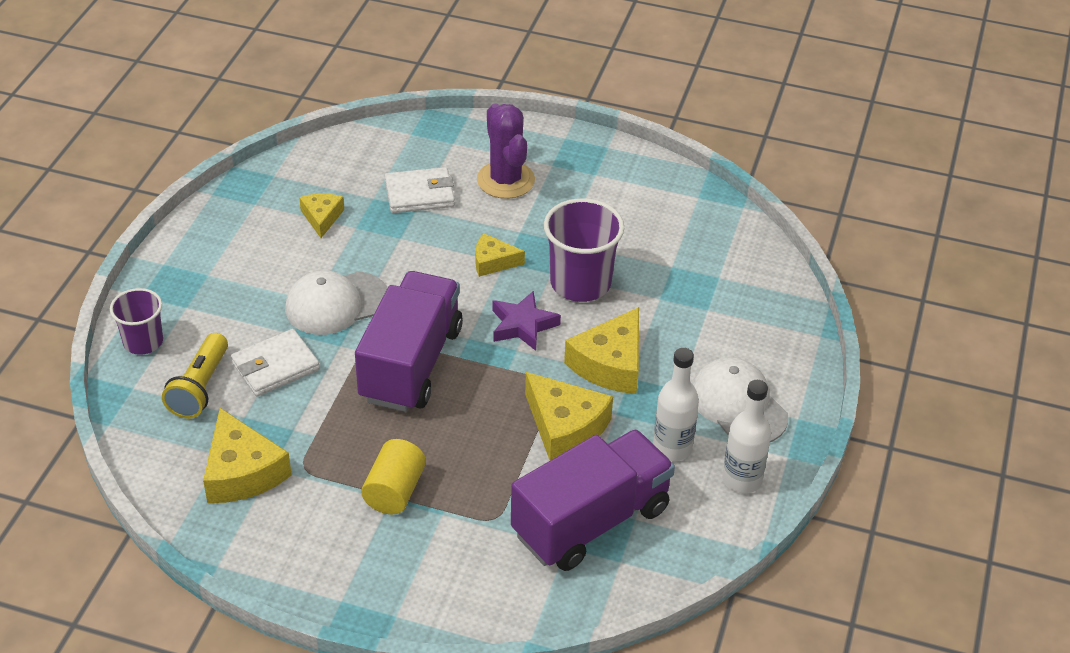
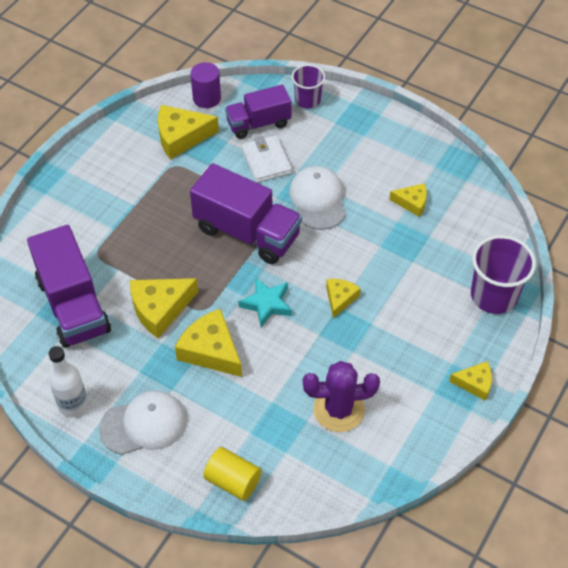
camera: 105 degrees right, 10 degrees up
yellow flashlight [162,333,228,419] -> purple truck [225,85,291,139]
yellow cylinder [361,439,426,514] -> yellow cylinder moved to [203,447,261,501]
white wallet [385,167,455,213] -> none
purple cactus [477,103,535,199] -> purple cactus moved to [303,361,380,432]
purple star [492,291,561,351] -> turquoise star [238,277,292,327]
purple cup [544,198,625,302] -> purple cup moved to [471,235,536,314]
white bottle [653,348,699,461] -> none
none -> purple cylinder [190,62,221,108]
none -> yellow cheese [449,361,492,401]

